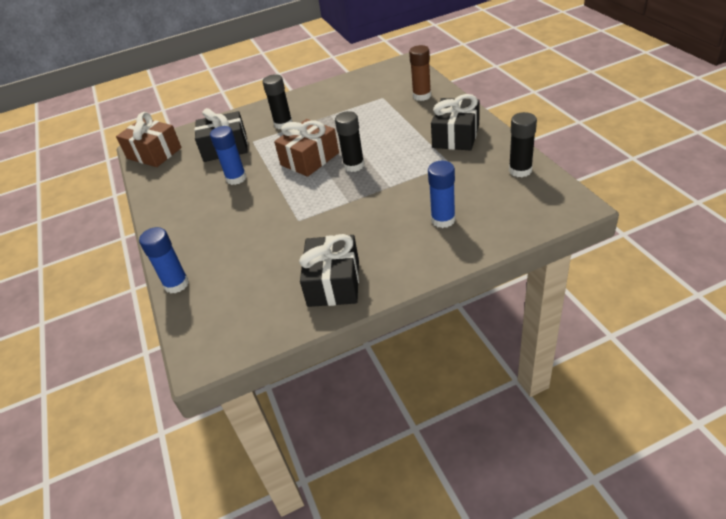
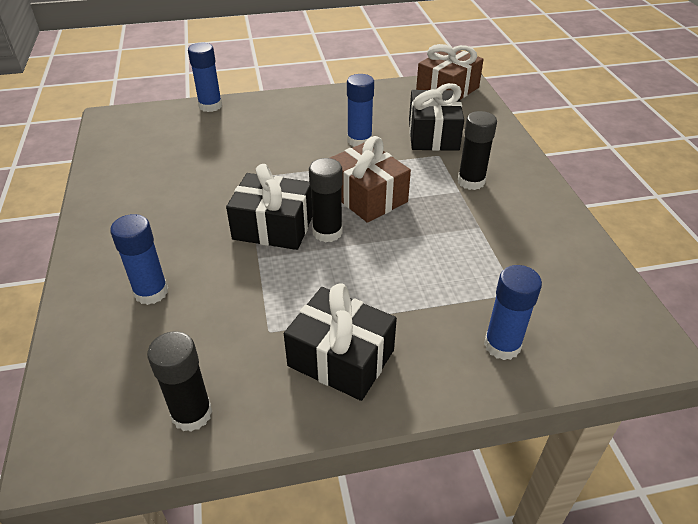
camera: 95 degrees right, 0 degrees up
black gift [299,234,359,307] -> black gift moved to [226,164,312,250]
brown glue stick [409,45,431,101] -> blue glue stick [484,265,542,360]

